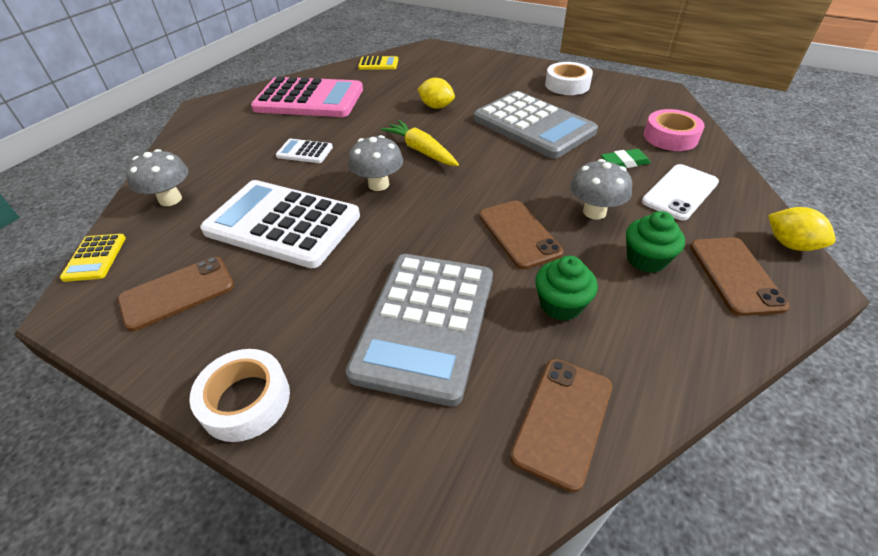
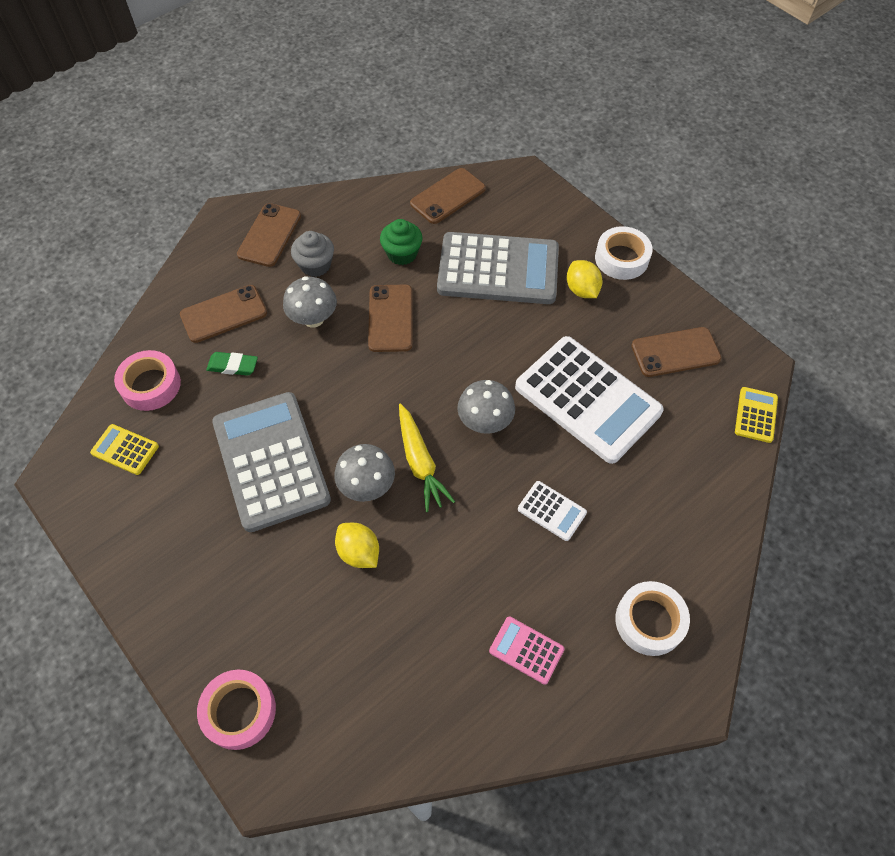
camera: 160 degrees left, 15 degrees up
grey mushroom [126,149,189,206] -> grey mushroom moved to [334,444,395,502]
pink calculator [251,77,363,117] -> pink calculator [489,616,564,685], size x0.43
grey calculator [346,254,493,407] -> grey calculator turned 60 degrees clockwise [437,232,559,304]
yellow calculator [358,56,398,69] -> yellow calculator moved to [90,424,159,475]
white tape [545,62,593,95] -> white tape moved to [615,581,690,656]
green cupcake [626,211,685,273] -> grey cupcake [291,231,334,277]
white phone [642,164,719,221] -> brown phone [180,285,267,343]
yellow lemon [768,207,836,251] -> yellow lemon moved to [567,260,602,298]
none -> pink tape [197,670,276,750]

